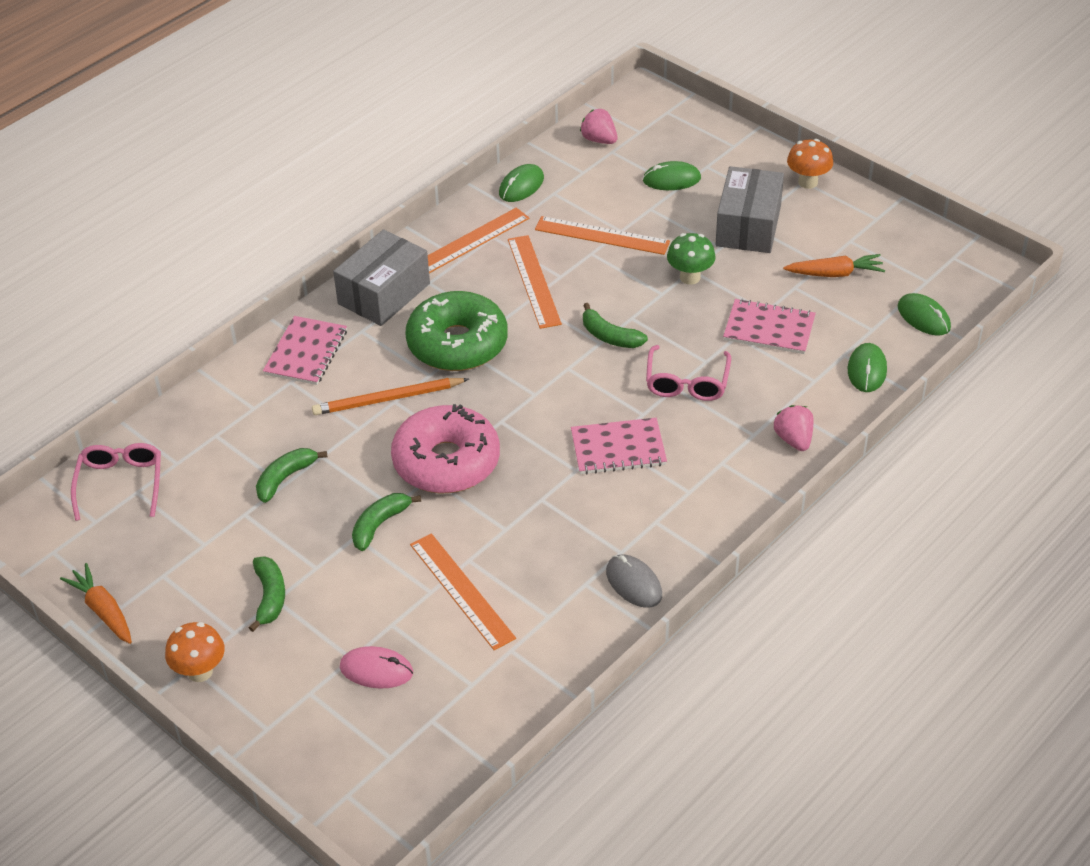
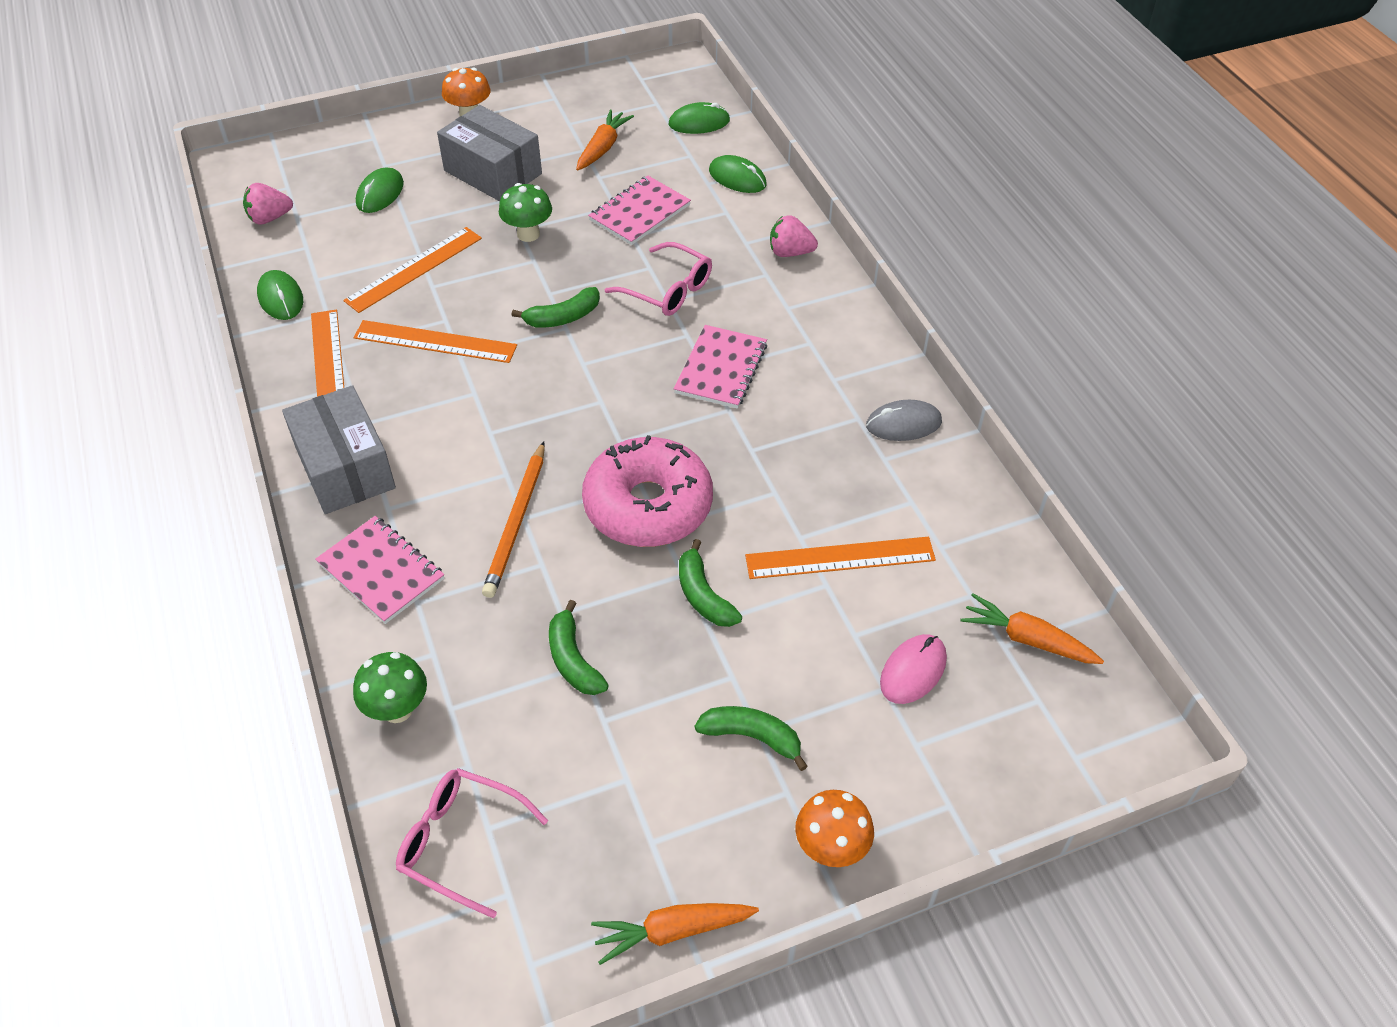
camera: 65 degrees left, 5 degrees up
green donut [406,291,508,371] -> none
none -> green mushroom [353,652,427,723]
none -> orange carrot [961,593,1104,664]

